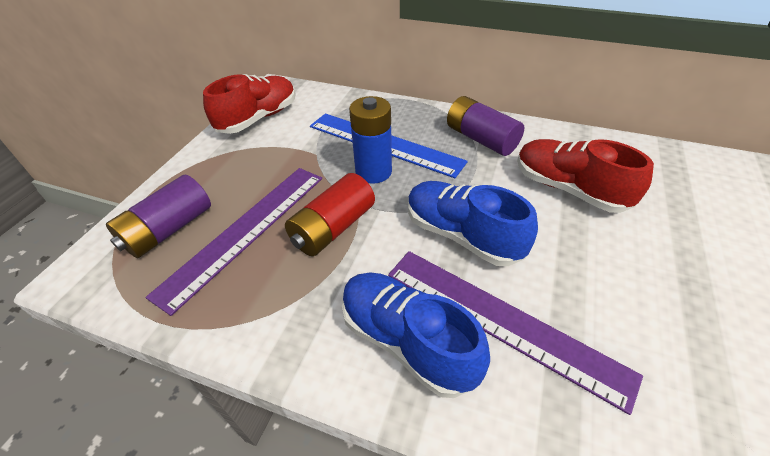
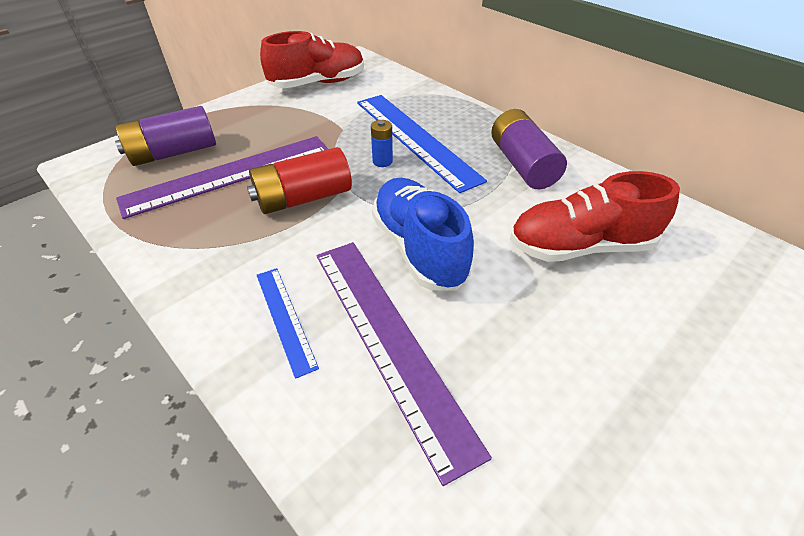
camera: 25 degrees right, 0 degrees up
blue shoe [342,273,490,398] -> blue ruler [257,268,319,379]
blue battery [349,96,392,184] -> blue battery [371,120,393,167], size x0.50
red shoe [517,139,654,213] -> red shoe turned 75 degrees counterclockwise [510,171,680,262]

